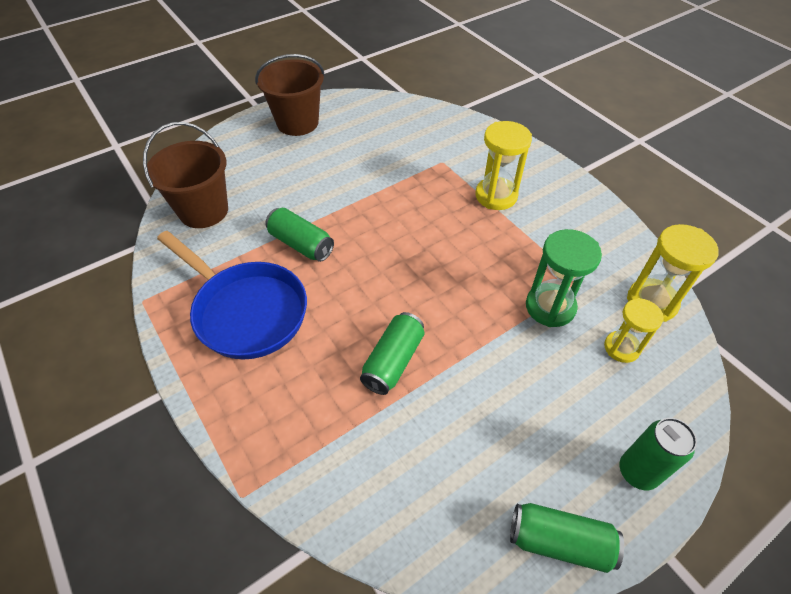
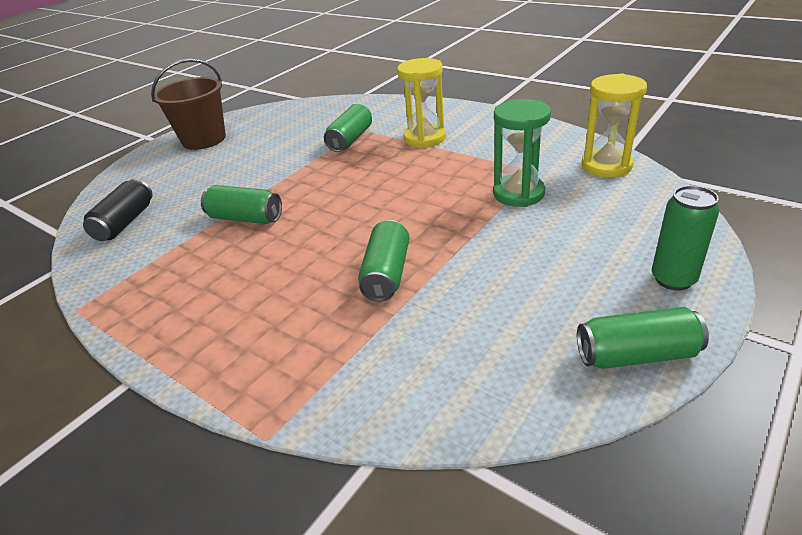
camera: 15 degrees left, 15 degrees down
brown bucket [143,122,228,228] -> black can [83,179,153,241]
blue pan [157,231,307,360] -> none
yellow hourglass [604,298,663,363] -> none
none -> green can [324,104,372,152]

